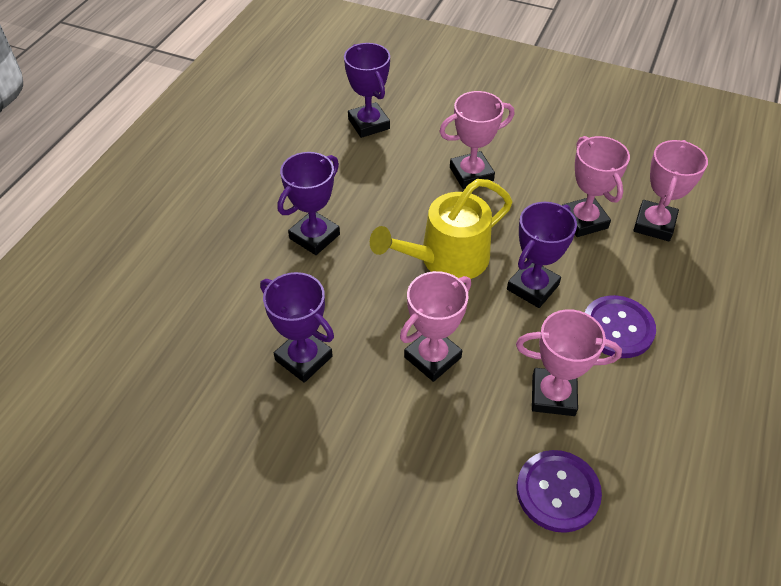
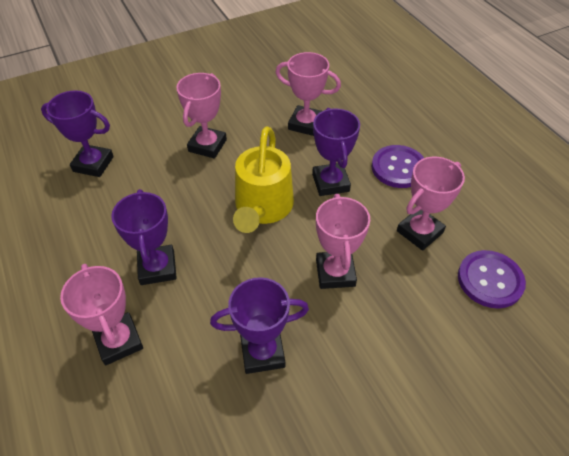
camera: 50 degrees left, 0 degrees up
pink trophy [633,140,708,241] -> pink trophy moved to [60,264,143,365]

